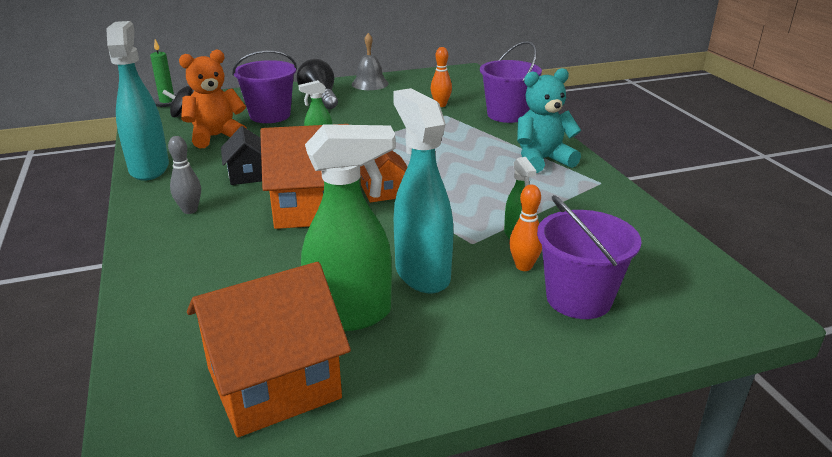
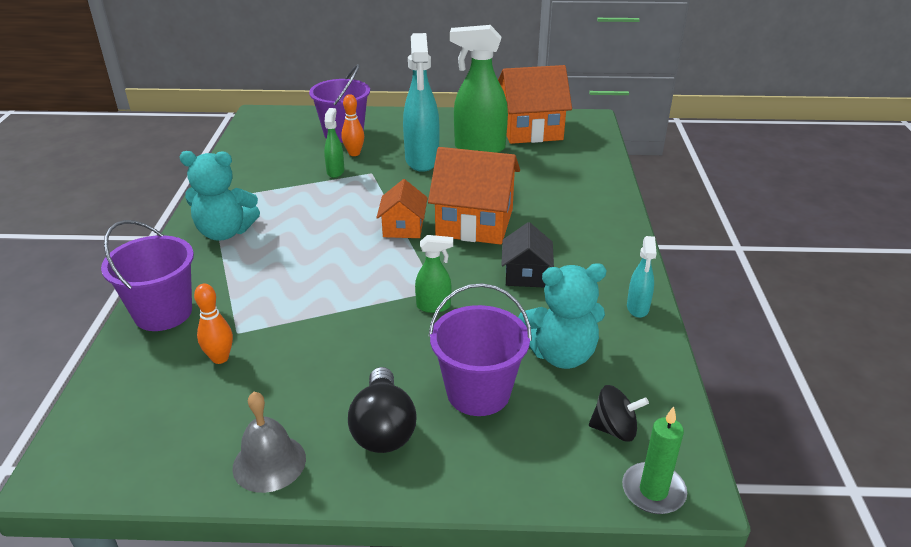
camera: 160 degrees left, 5 degrees up
turquoise spray bottle [106,21,169,181] -> turquoise spray bottle [627,236,657,318], size x0.50
grey bowling pin [168,136,201,214] -> none
orange teddy bear [179,50,247,149] -> turquoise teddy bear [518,263,606,369]

